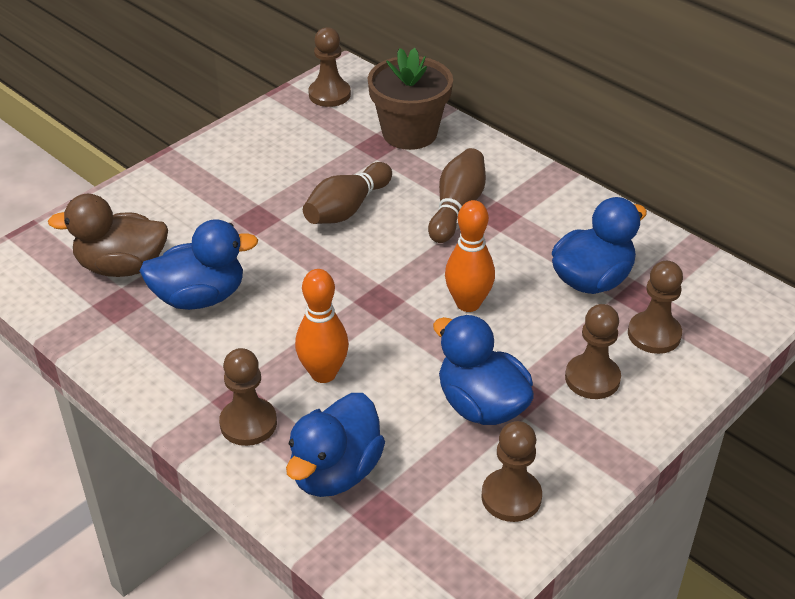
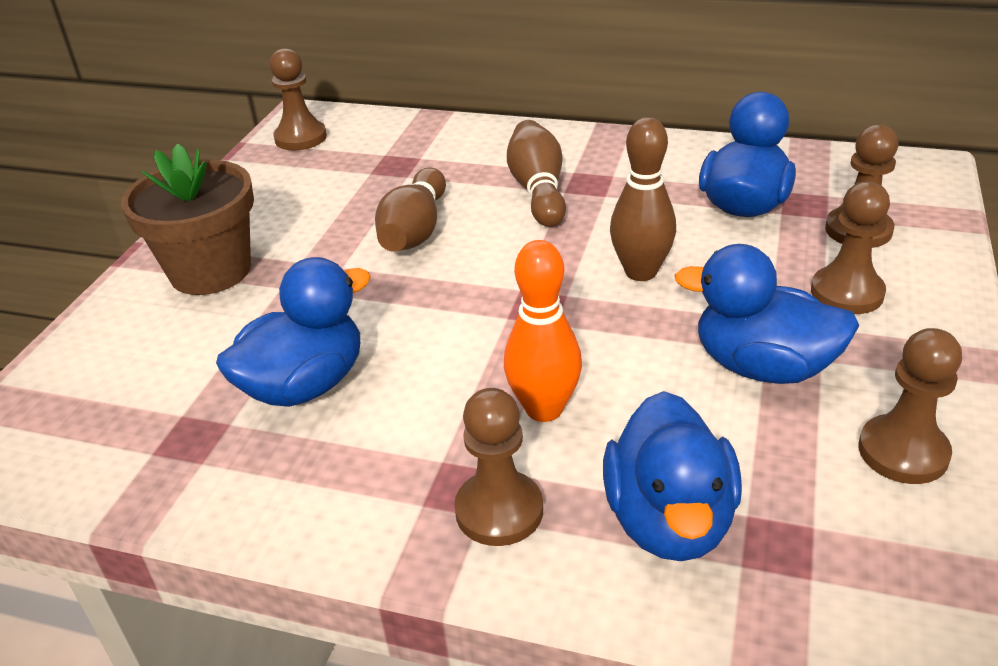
camera: 25 degrees left, 5 degrees down
brown duck [48,194,168,277] -> none
brown flower pot [368,48,453,150] -> brown flower pot moved to [121,143,254,295]
orange bowling pin [445,200,495,312] -> brown bowling pin [610,117,676,281]

